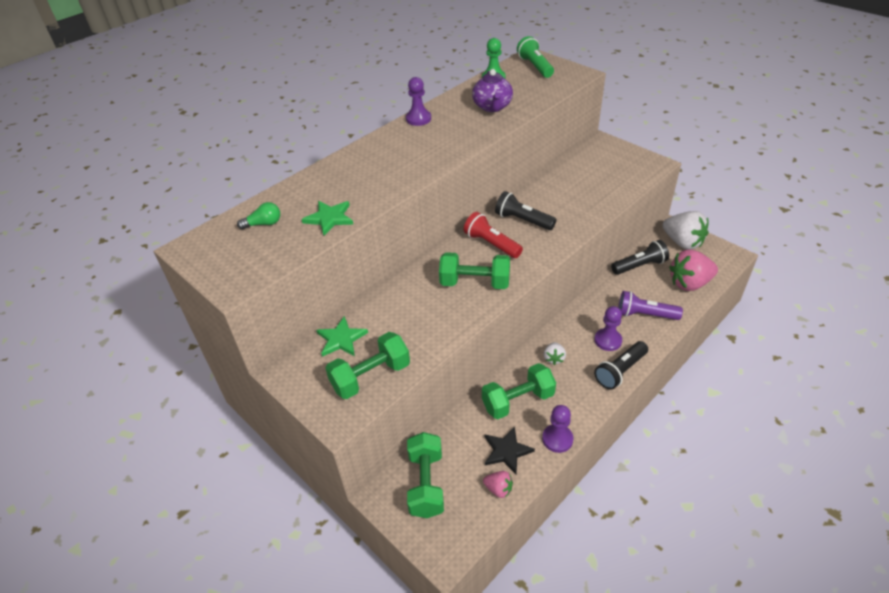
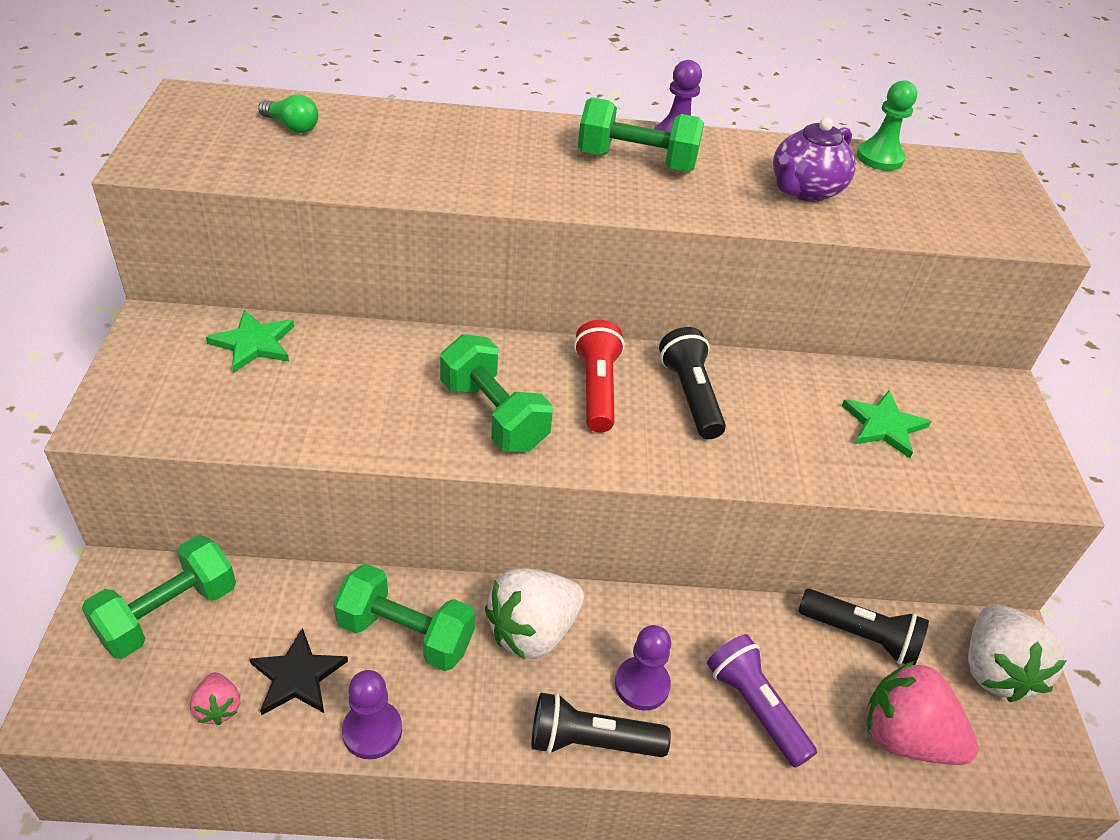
camera: 40 degrees right, 0 degrees up
green star [302,201,354,235] -> green star moved to [842,391,931,458]
green dumbbell [325,332,410,399] -> green dumbbell moved to [578,97,704,172]
green flashlight [517,36,554,78] -> none
white strawberry [544,342,566,365] -> white strawberry [485,569,584,660], size x2.04

